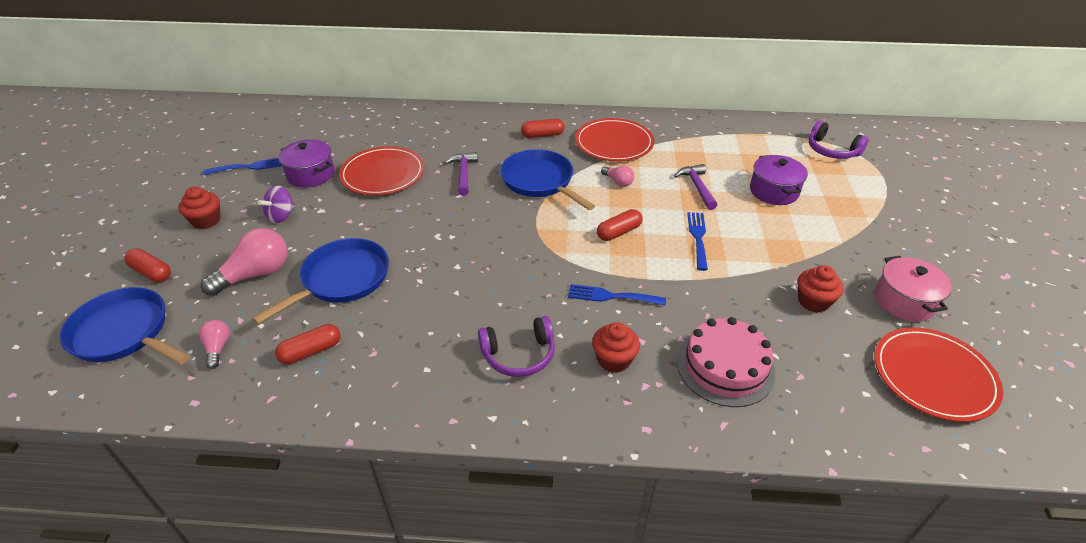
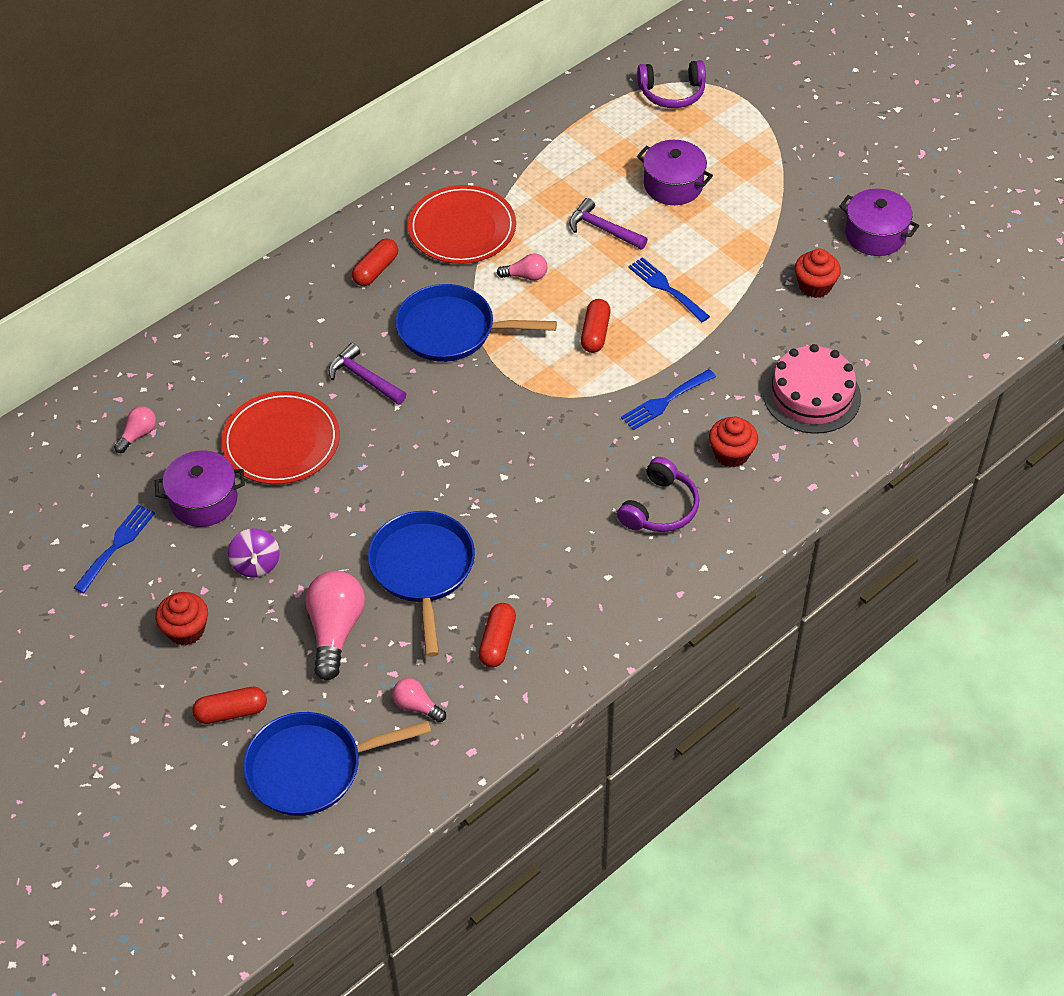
camera: 45 degrees left, 10 degrees up
pink pot [875,256,952,322] -> purple pot [839,189,919,256]
red plate [875,327,1003,422] -> none
none -> pink light bulb [114,406,156,453]

